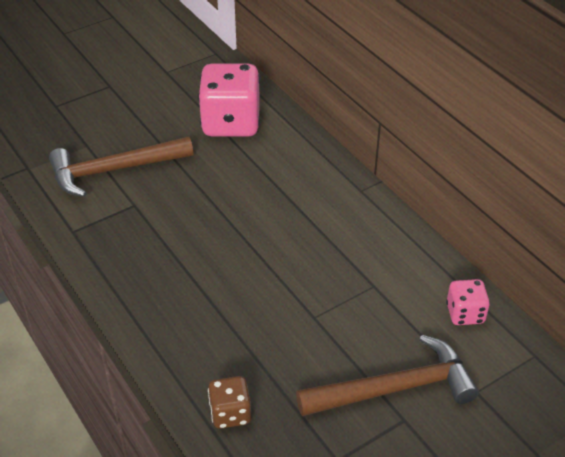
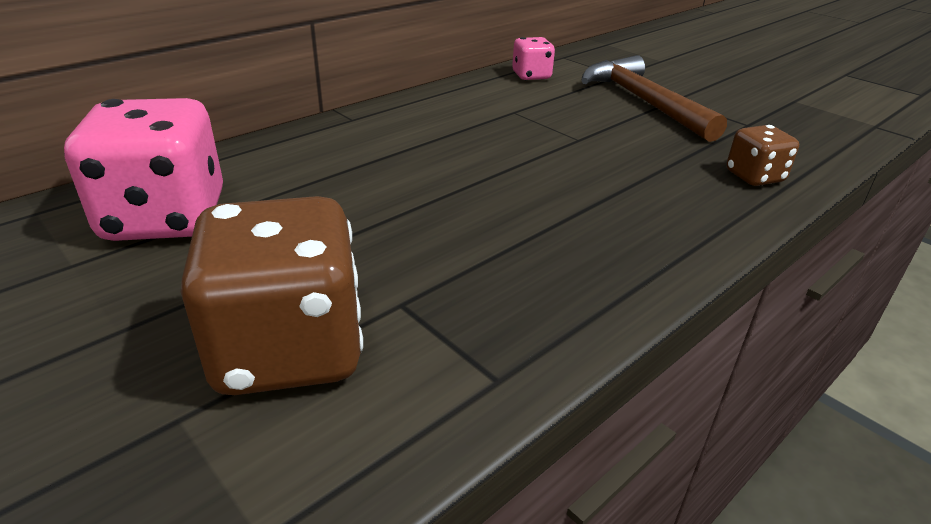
camera: 100 degrees left, 10 degrees down
brown hammer [49,136,193,197] -> brown dice [181,196,363,395]

